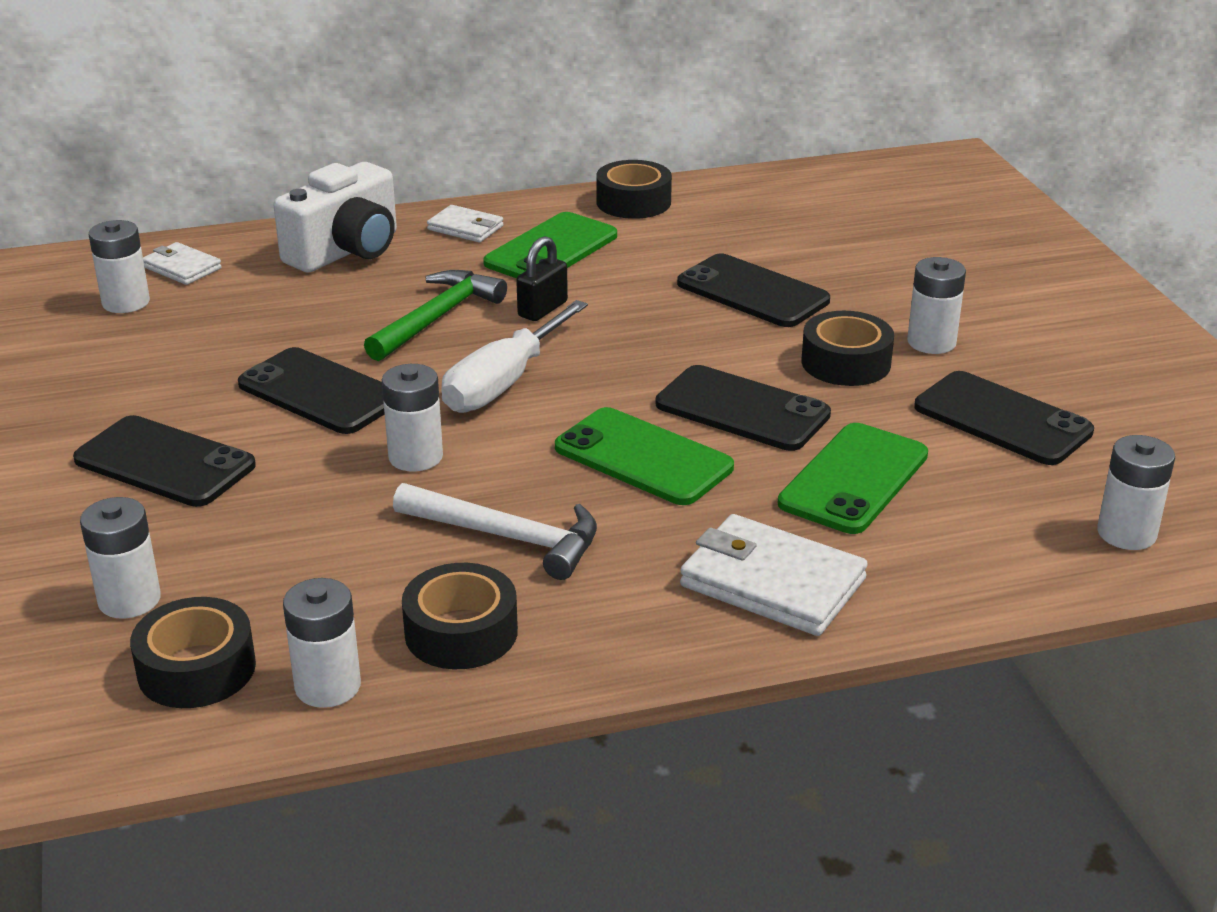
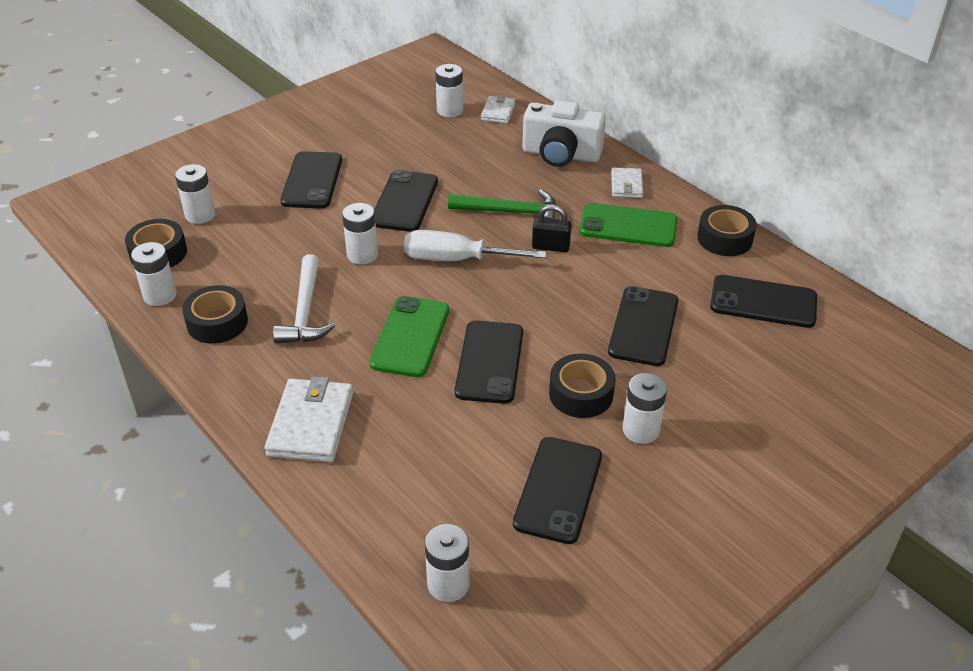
camera: 65 degrees right, 10 degrees up
green phone [778,423,928,534] -> none
none -> black phone [710,275,817,328]

